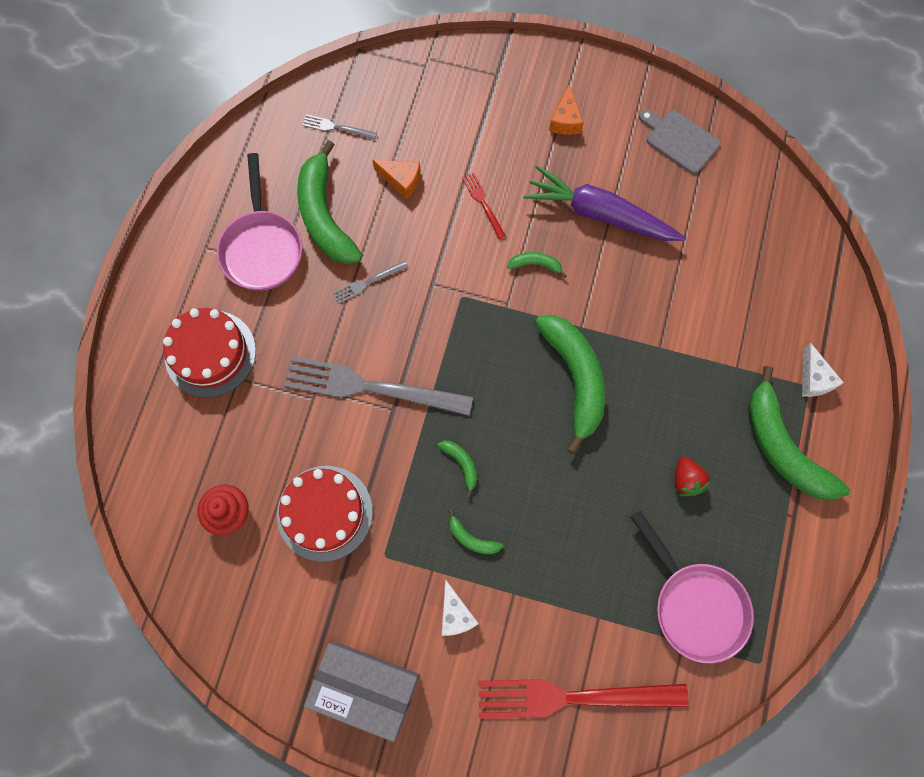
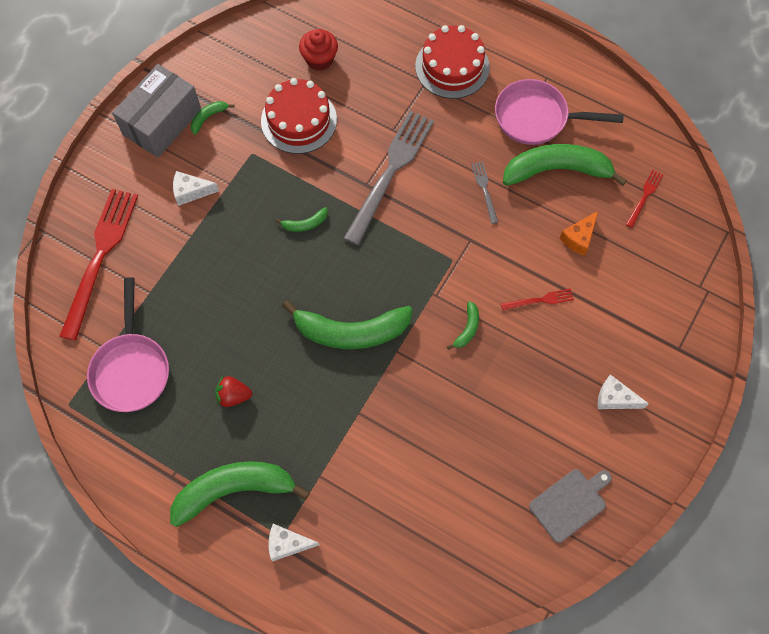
camera: 105 degrees right, 5 degrees down
grey fork [302,114,377,140] -> red fork [626,170,663,228]
green banana [449,509,503,554] -> green banana moved to [191,101,235,135]
purple carrot [523,166,686,241] -> none
orange cheese [549,84,584,135] -> white cheese [598,374,649,409]
pink pan [630,511,754,663] -> pink pan turned 75 degrees counterclockwise [87,277,169,412]

